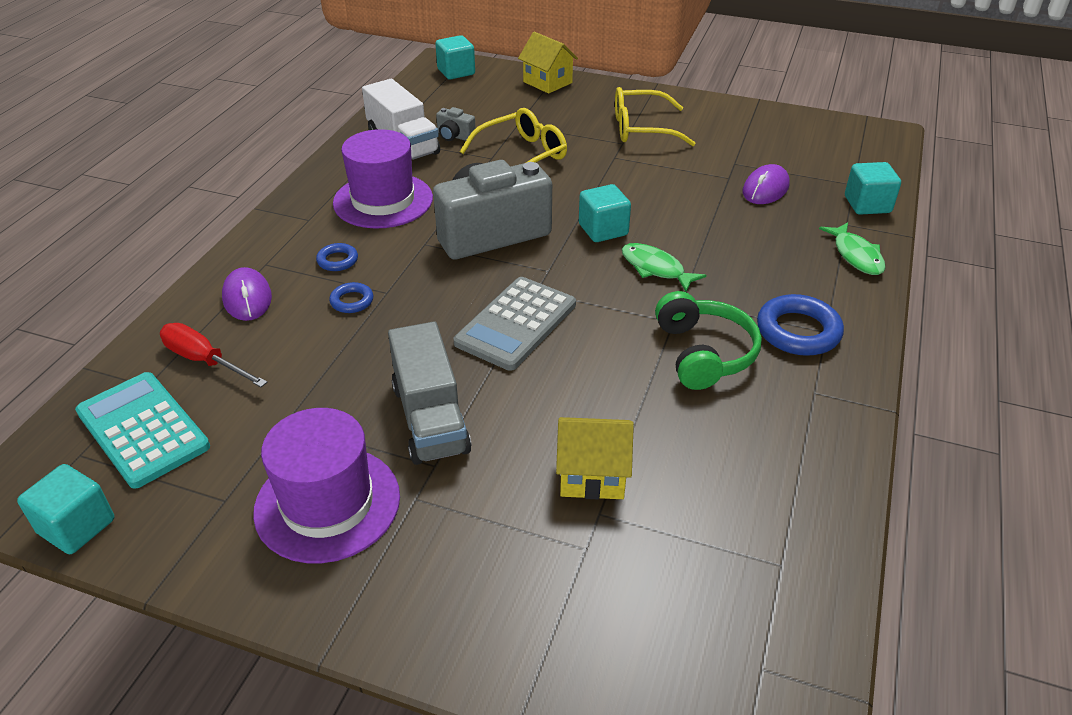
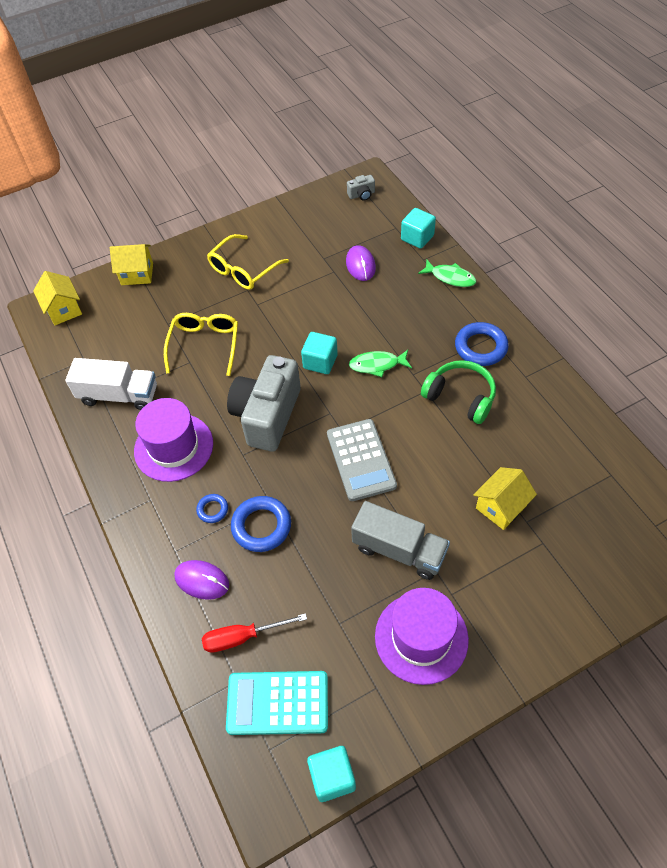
camera: 45 degrees left, 15 degrees up
blue ring [329,282,373,313] -> blue ring [231,496,291,552], size x1.86
turquoise cube [435,35,475,79] -> yellow house [33,271,82,325]
grey camera [436,107,476,141] -> grey camera moved to [347,175,375,201]

